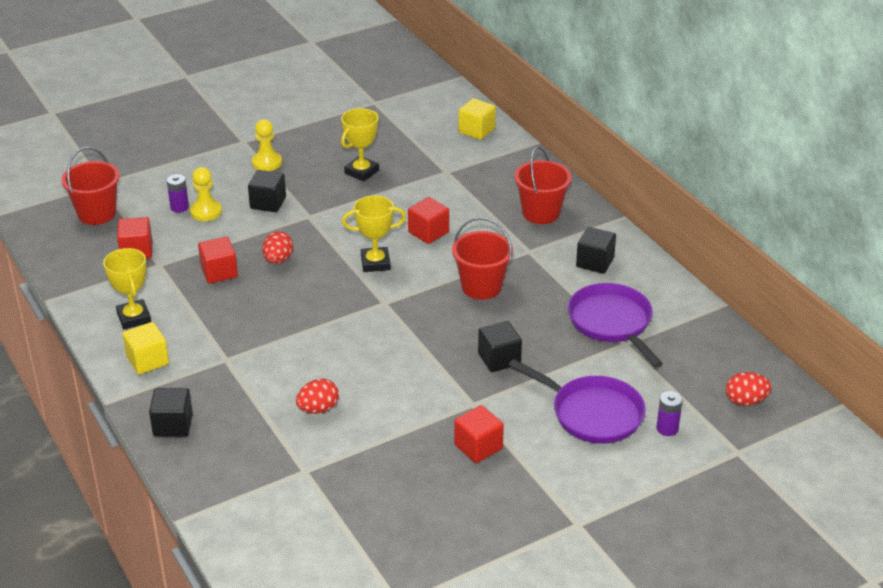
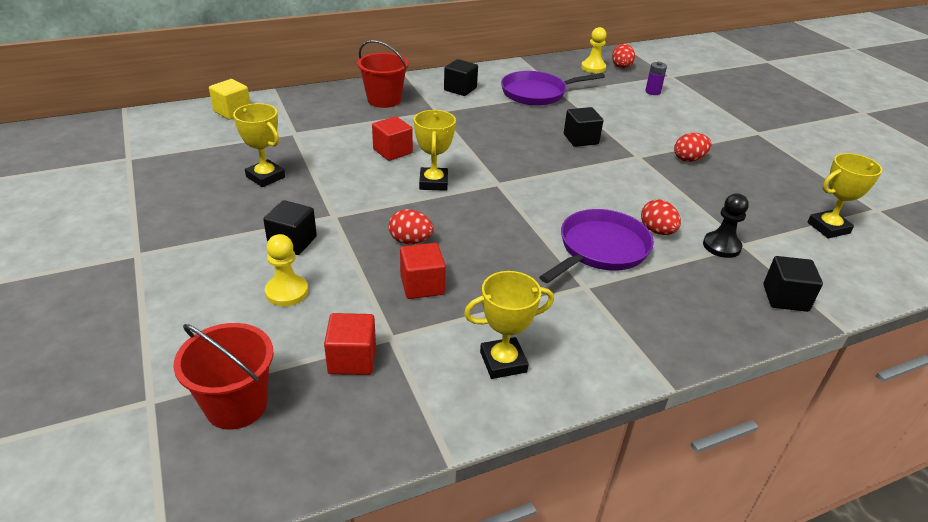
camera: 85 degrees left, 0 degrees up
yellow cube [122,322,169,375] -> none
black cube [149,388,193,437] -> black cube moved to [763,256,823,312]
purple battery [167,174,189,213] -> none
yellow pawn [252,119,282,171] -> yellow pawn moved to [581,27,607,73]
red bucket [452,217,513,300] -> none
red cube [454,405,504,463] -> red egg [674,133,711,162]
purple pan [509,359,646,444] -> purple pan moved to [539,209,654,283]
none -> black pawn [703,194,749,258]
none -> yellow trophy [808,153,882,238]

